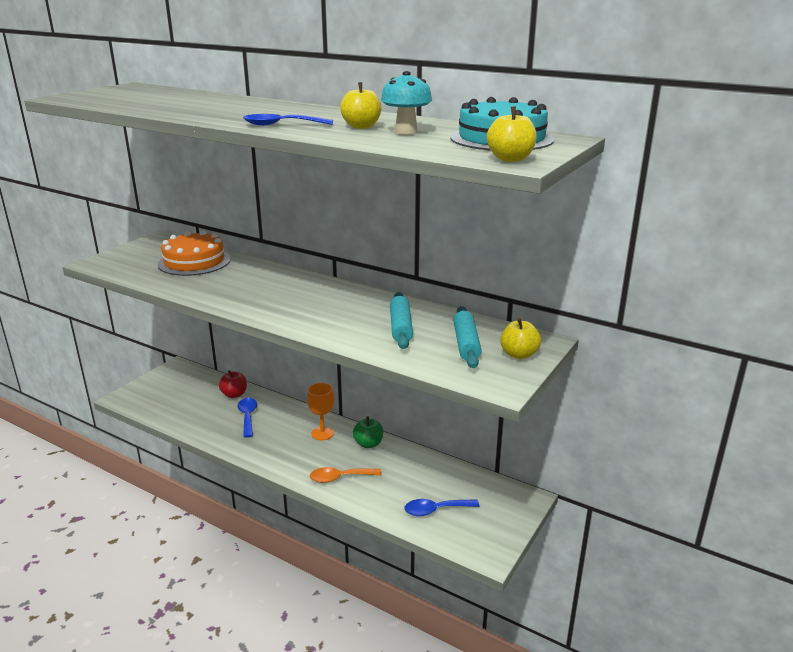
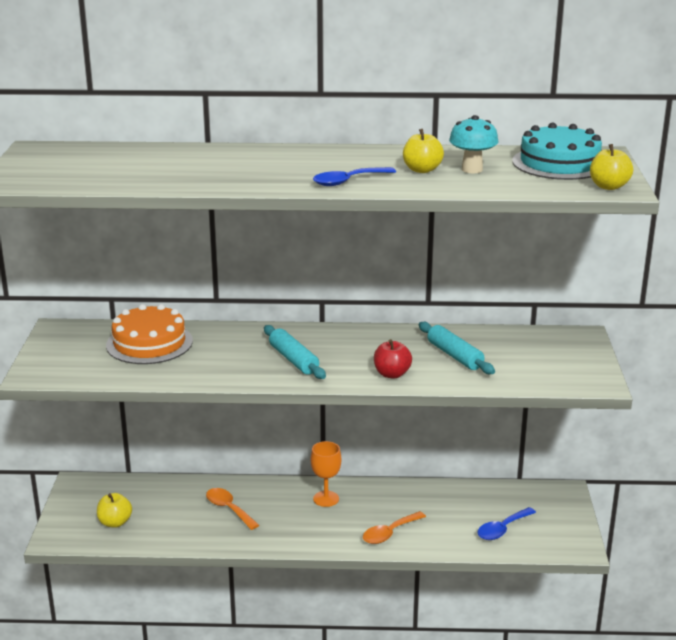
camera: 30 degrees left, 0 degrees up
red apple [219,370,247,398] -> red apple moved to [374,339,412,379]
blue spoon [238,398,257,438] -> orange spoon [206,488,259,530]
green apple [353,416,383,448] -> none
turquoise rolling pin [453,306,482,368] -> turquoise rolling pin moved to [264,325,326,379]
yellow apple [500,318,541,359] -> yellow apple moved to [97,493,132,528]

